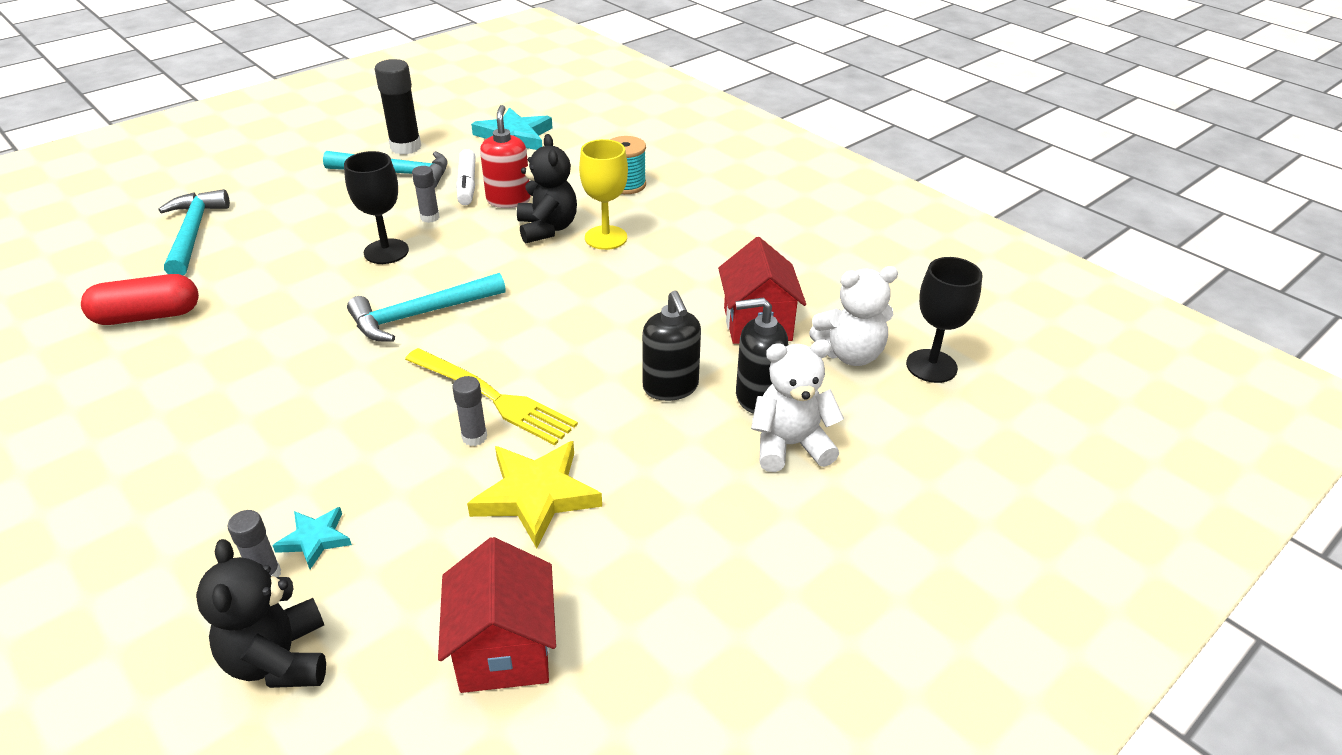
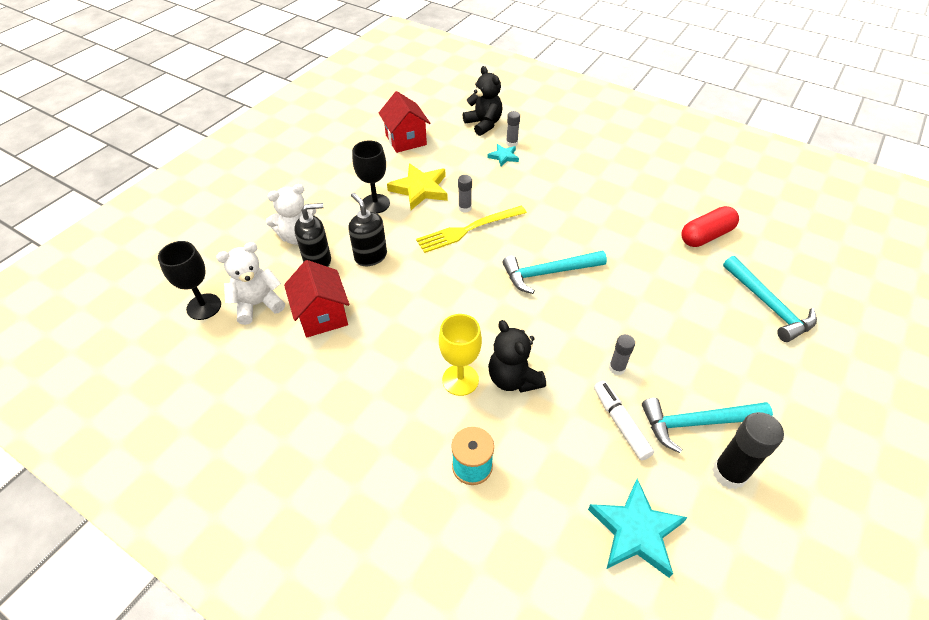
camera: 165 degrees right, 10 degrees up
black goblet [344,151,409,264] -> black goblet moved to [352,140,390,213]
turquoise hammer [347,273,506,342] -> turquoise hammer turned 150 degrees counterclockwise [502,251,607,294]
yellow fork [405,348,578,445] -> yellow fork turned 45 degrees counterclockwise [416,206,527,253]
red soap dispenser [480,105,531,208] -> none

